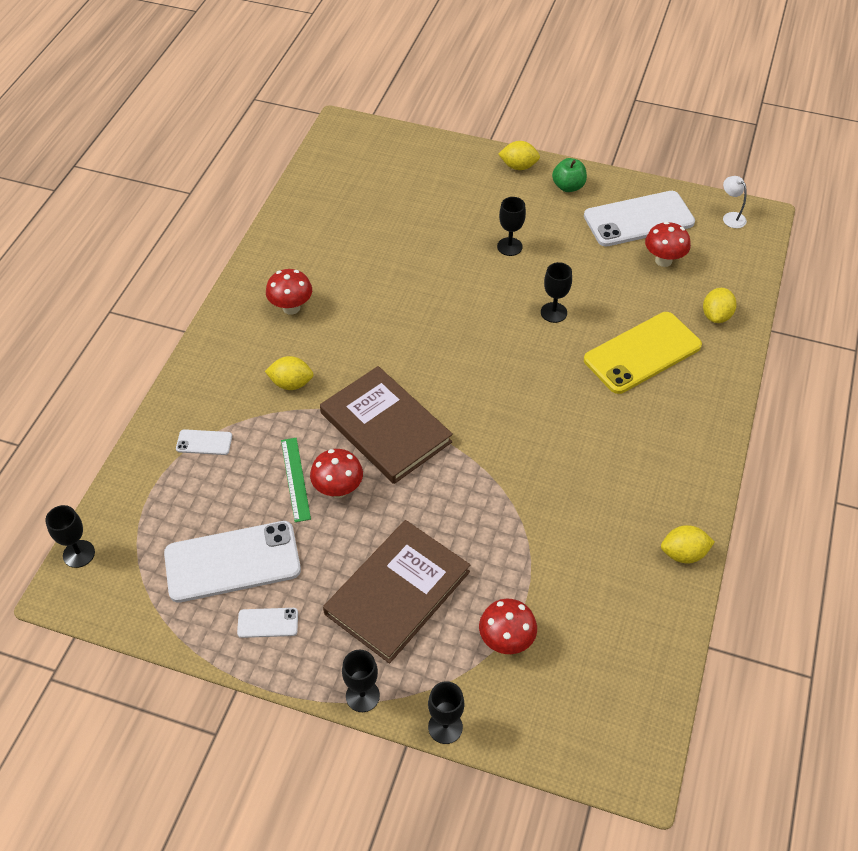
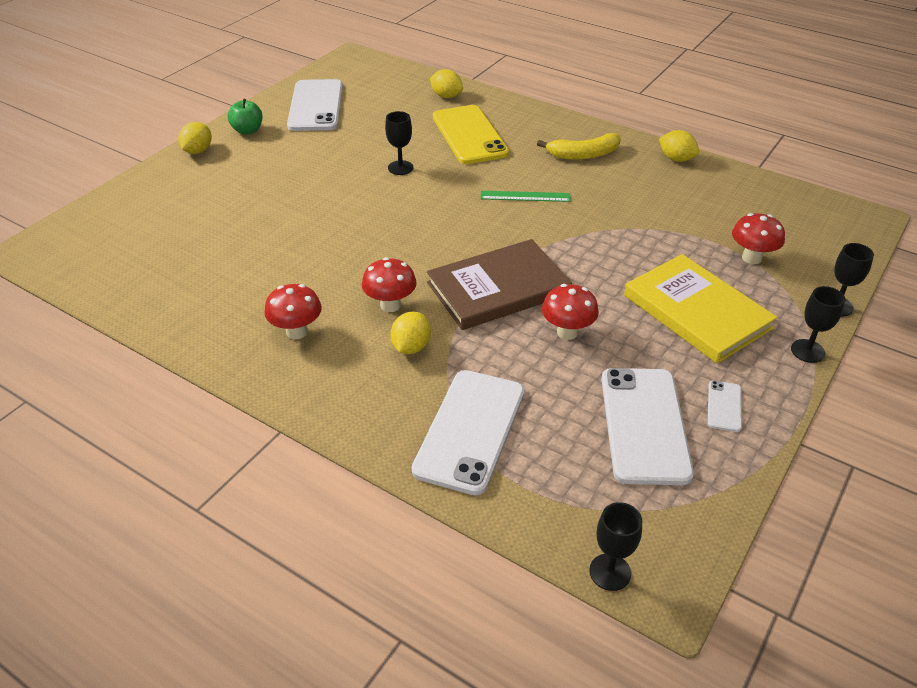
camera: 75 degrees left, 10 degrees down
white phone [176,429,232,455] -> white phone [412,370,524,495], size x2.27
green ruler [281,438,311,522] -> green ruler moved to [480,191,571,202]
brown book [323,520,470,663] -> yellow book [624,254,777,364]
black goblet [497,197,526,256] -> none
red mushroom [645,222,691,267] -> red mushroom moved to [362,257,417,312]
yellow lemon [661,525,715,563] -> yellow lemon turned 60 degrees counterclockwise [659,130,699,162]
white lamp [723,176,747,228] -> none
none -> yellow banana [537,133,621,160]

